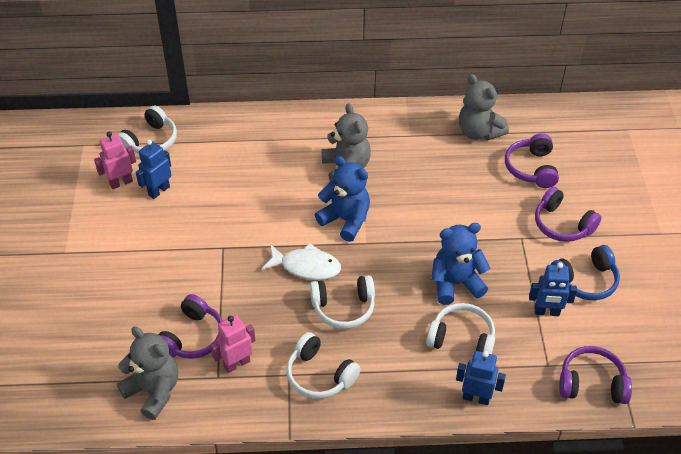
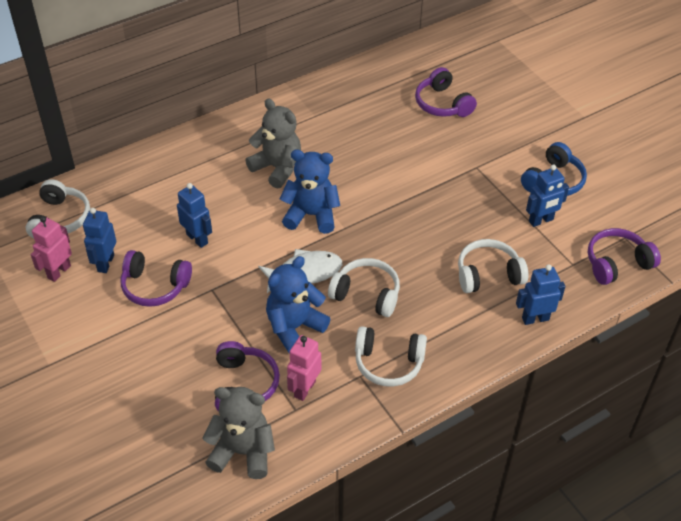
camera: 30 degrees left, 0 degrees up
white headphones [310,275,375,329] -> white headphones turned 120 degrees counterclockwise [328,258,400,317]
blue teddy bear [431,223,490,305] -> blue teddy bear moved to [266,256,330,354]
grey teddy bear [459,74,509,140] -> none
purple headphones [535,187,602,242] -> purple headphones moved to [121,250,192,307]
none -> blue robot [177,183,212,248]

